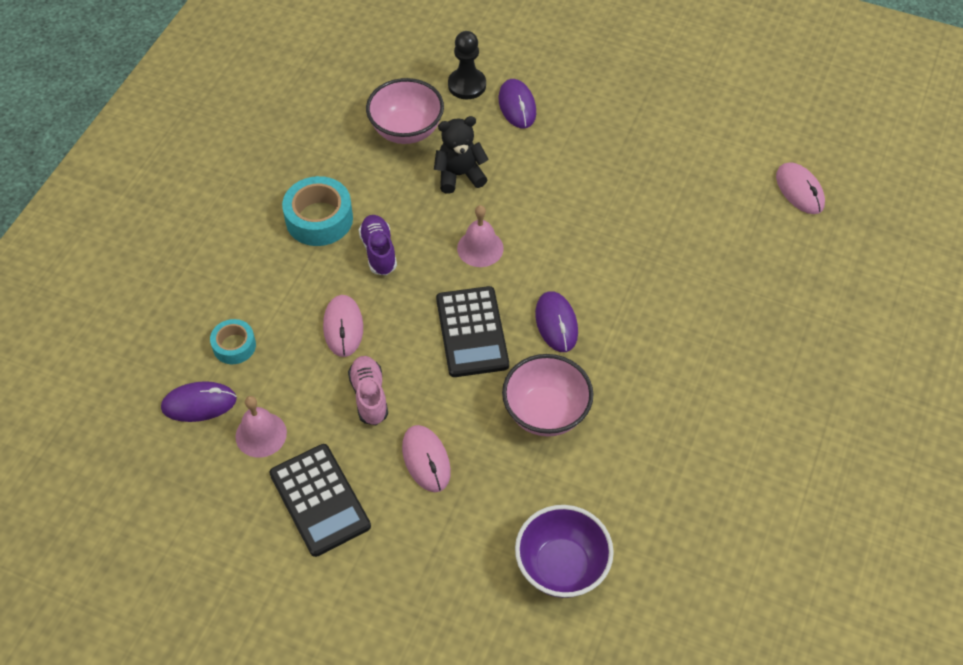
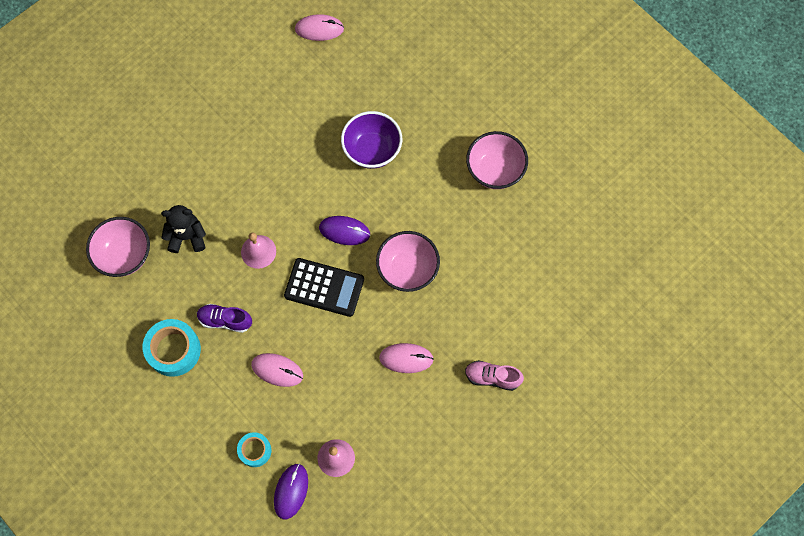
camera: 65 degrees left, 15 degrees up
black calculator [269,444,371,557] -> none
pink shoe [348,356,388,425] -> pink shoe moved to [465,360,524,391]
black teddy bear [434,116,489,194] -> black teddy bear turned 75 degrees clockwise [161,205,206,253]
black pawn [448,31,486,99] -> none
purple mouse [499,79,536,128] -> none
purple bowl [515,505,614,598] -> purple bowl moved to [341,111,402,169]
none -> pink bowl [466,131,528,189]

